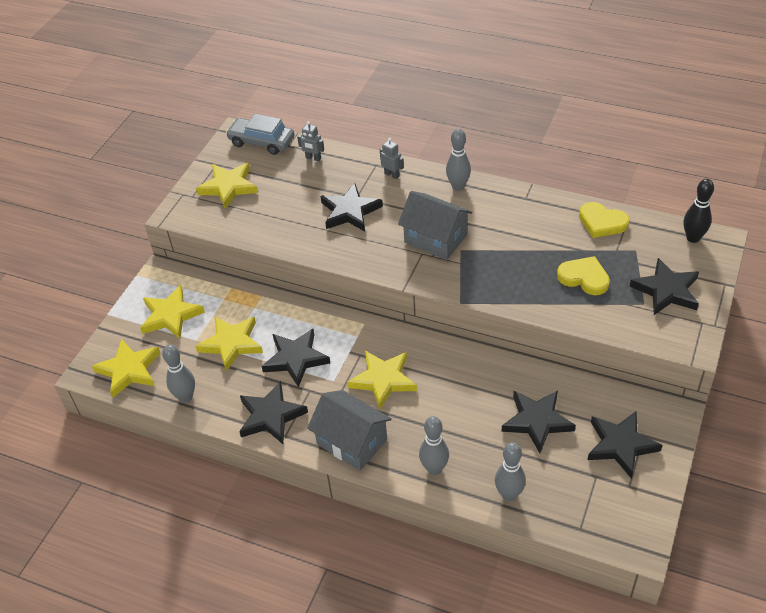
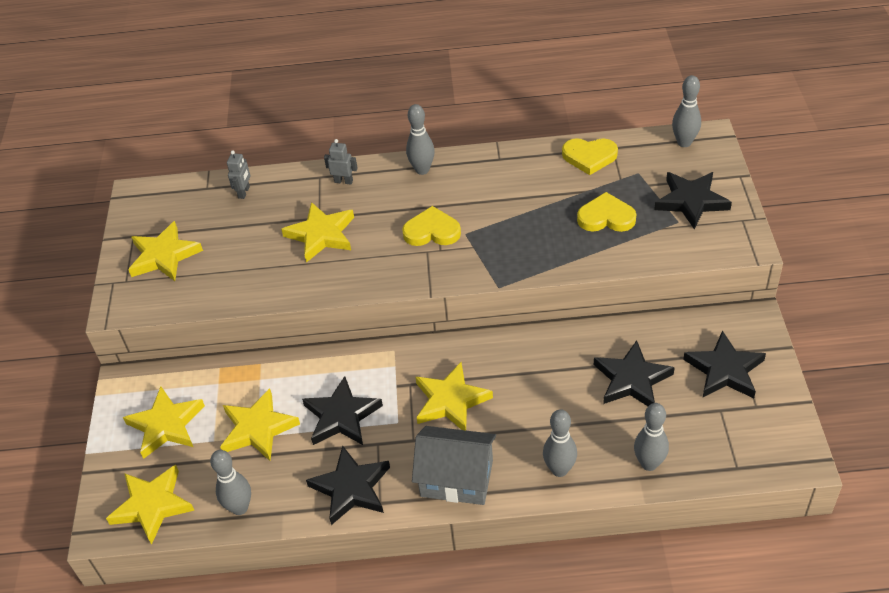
camera: 25 degrees left, 0 degrees up
grey car [226,114,295,155] -> none
grey robot [297,121,324,161] -> grey robot turned 75 degrees counterclockwise [227,150,251,199]
black star [320,183,383,231] -> yellow star [281,202,354,263]
grey house [398,191,472,260] -> yellow heart [402,206,461,246]
black bowling pin [684,179,714,243] -> grey bowling pin [672,75,701,147]

